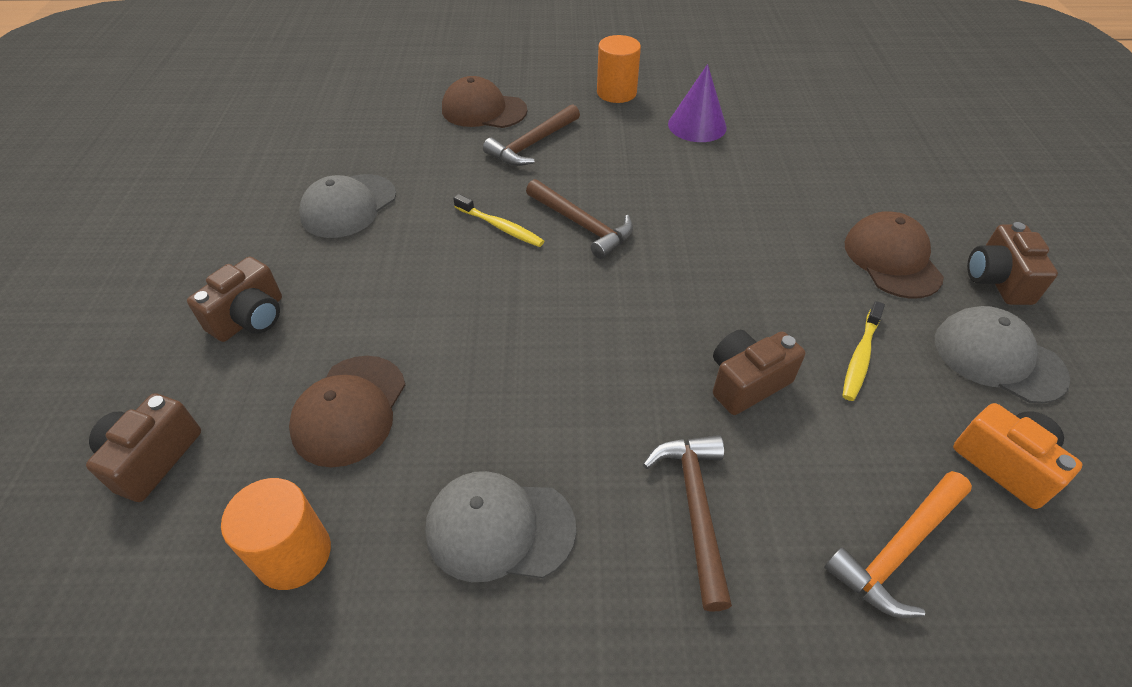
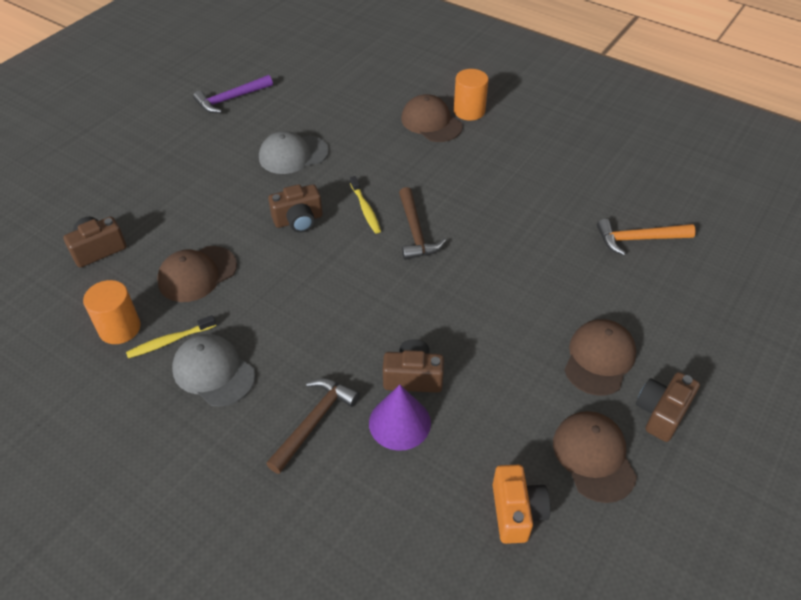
camera: 35 degrees right, 0 degrees up
brown camera [187,257,282,342] -> brown camera moved to [268,184,322,233]
brown hammer [483,104,580,166] -> none
orange cylinder [597,35,641,103] -> orange cylinder moved to [454,69,488,121]
purple cone [668,64,727,142] -> purple cone moved to [369,385,431,451]
orange hammer [824,471,972,618] -> orange hammer moved to [597,219,696,255]
yellow toothbrush [842,301,885,401] -> yellow toothbrush moved to [126,315,216,358]
grey cap [935,306,1070,404] -> brown cap [553,411,637,503]
none -> purple hammer [193,75,273,113]

